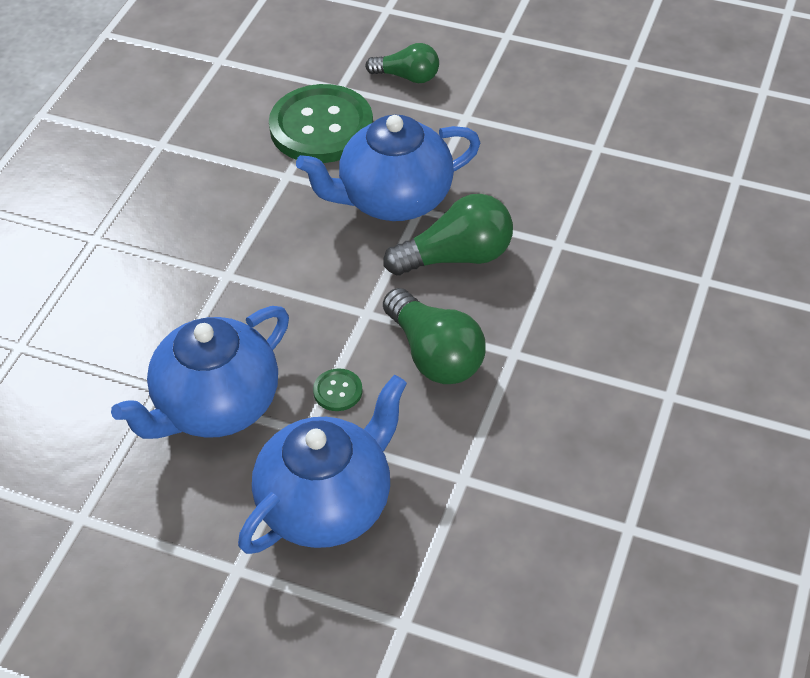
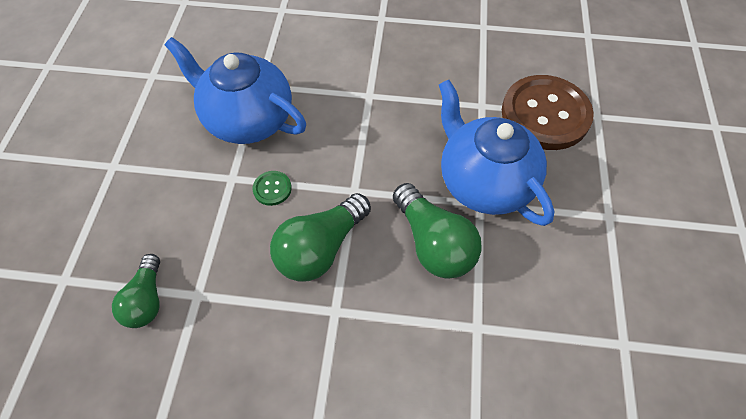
camera: 75 degrees right, 10 degrees up
blue teapot [238,375,407,554] -> none
green button [269,84,373,163] -> brown button [502,75,594,150]
green light bulb [365,43,439,83] -> green light bulb moved to [112,254,160,328]

